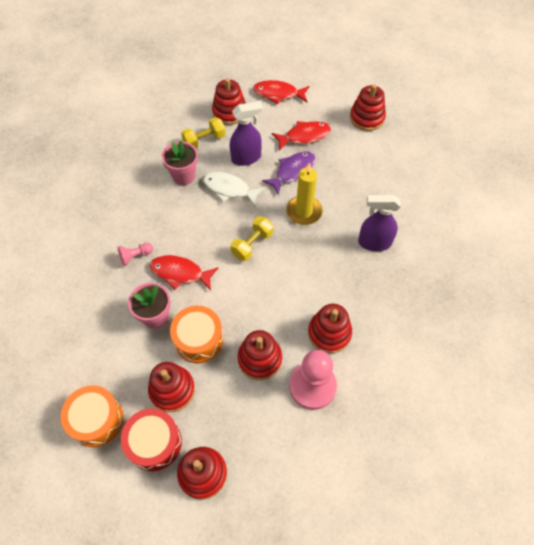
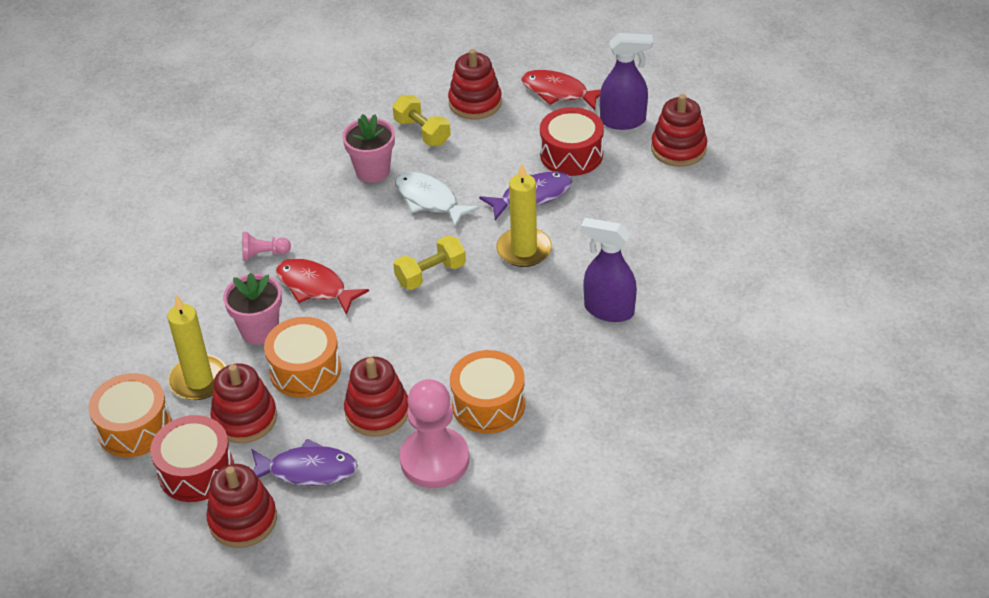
camera: 20 degrees right, 15 degrees down
yellow dumbbell [181,117,226,148] -> yellow dumbbell turned 60 degrees clockwise [393,95,451,146]
purple spray bottle [230,101,263,166] -> purple spray bottle moved to [600,33,653,130]
red fish [272,121,331,150] -> red drum [540,107,604,176]
red stacking toy [308,304,352,353] -> orange drum [450,350,525,434]
none -> yellow candle [167,295,226,400]
none -> purple fish [251,439,358,486]

